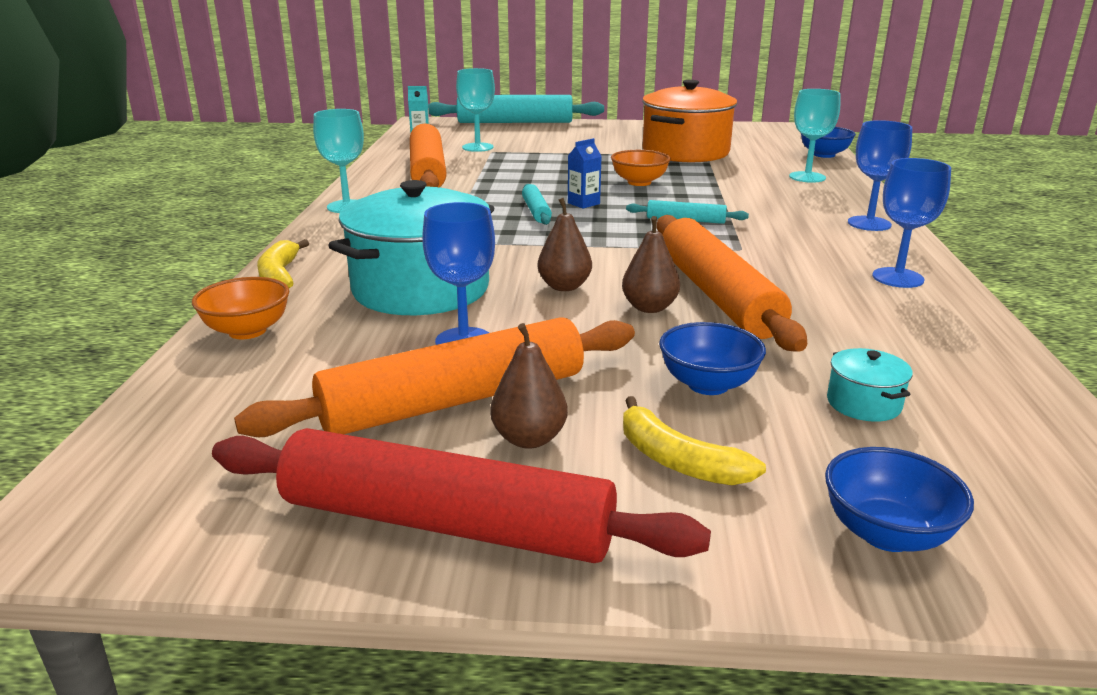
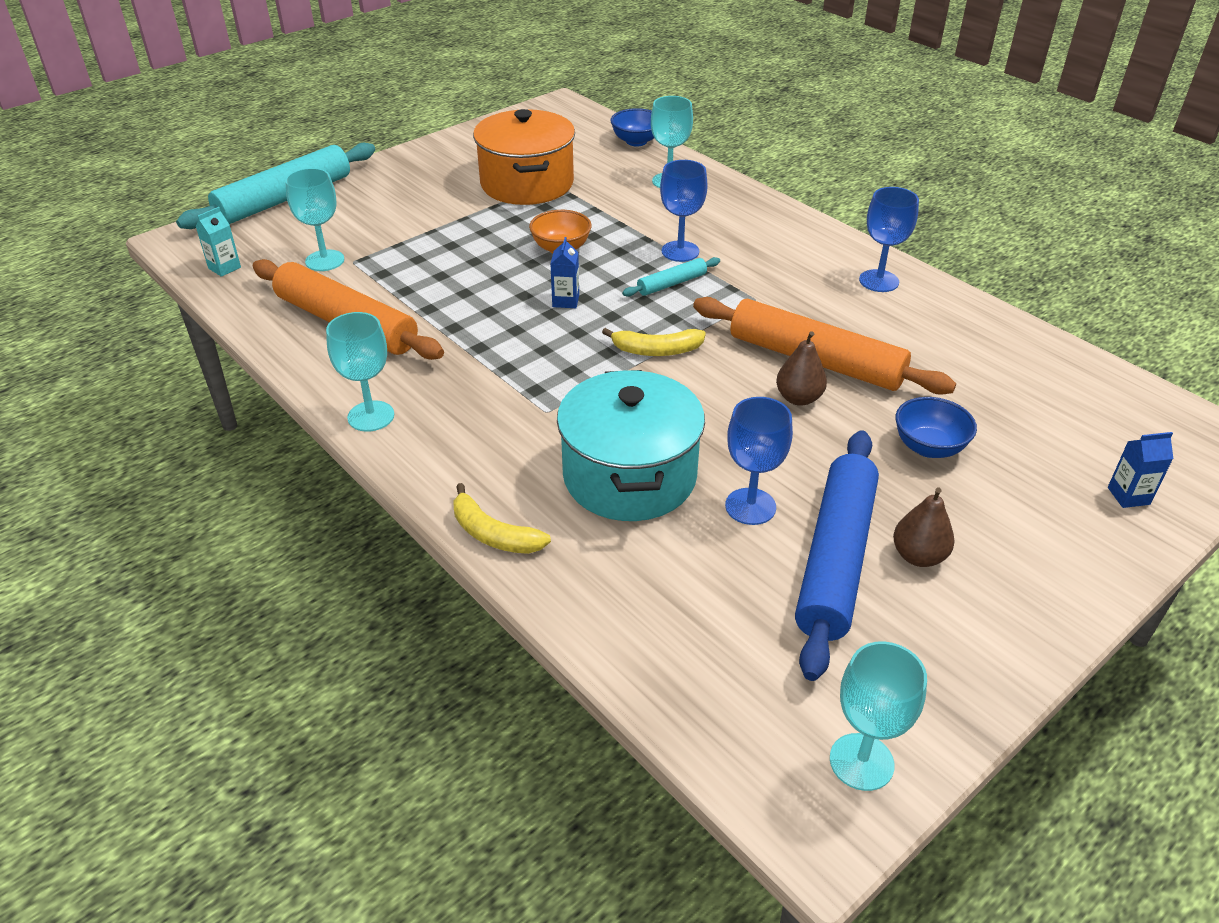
camera: 45 degrees left, 15 degrees up
orange bowl [192,277,289,339] -> none
red rolling pin [212,428,711,563] -> none
orange rolling pin [234,317,635,437] -> blue rolling pin [795,430,879,681]
turquoise rolling pin [522,184,552,225] -> none
brown pear [538,198,592,291] -> none
yellow banana [623,396,766,485] -> yellow banana moved to [602,328,706,356]
blue bowl [825,447,974,552] -> blue carton [1108,432,1173,508]
turquoise pot [827,348,913,422] -> none
blue goblet [848,120,912,231] -> blue goblet moved to [660,160,708,262]
none -> turquoise goblet [830,642,927,791]

